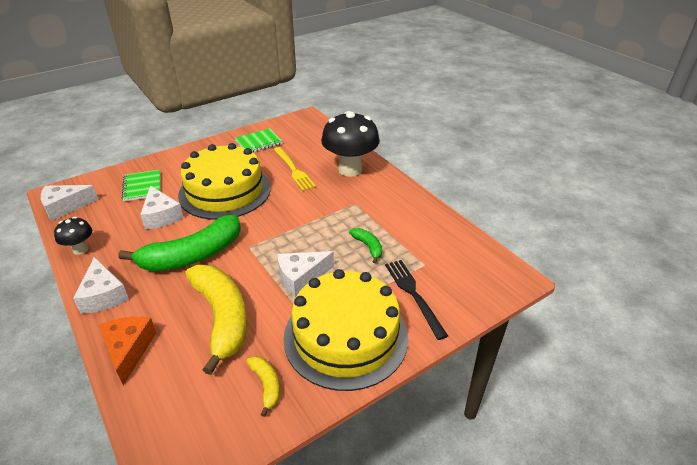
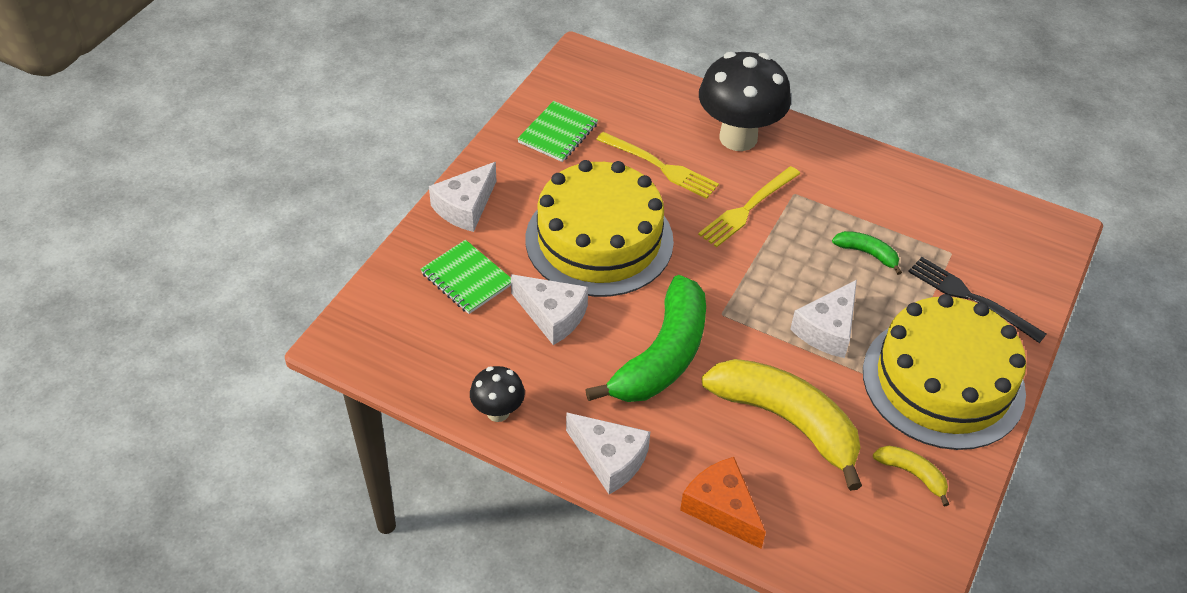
camera: 30 degrees left, 10 degrees up
white cheese [41,185,98,221] -> white cheese moved to [429,162,496,232]
none -> yellow fork [698,166,800,247]

